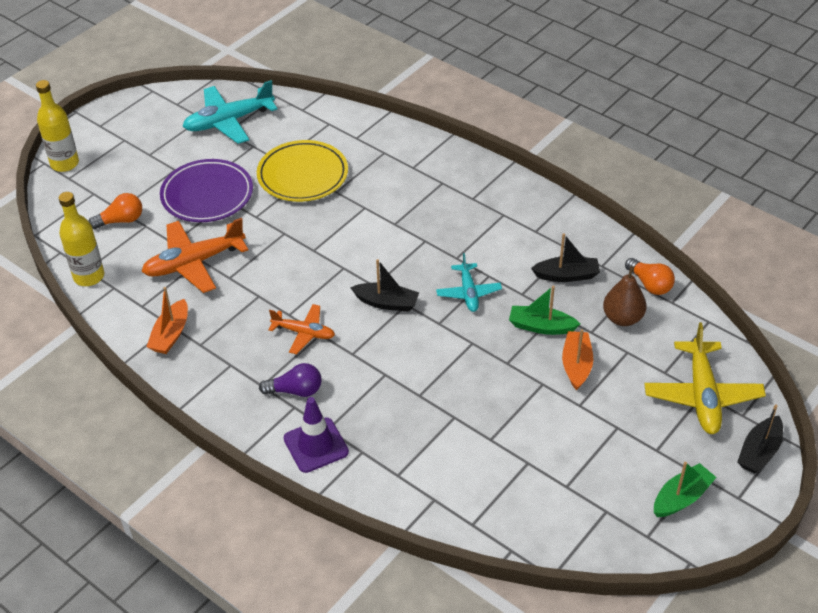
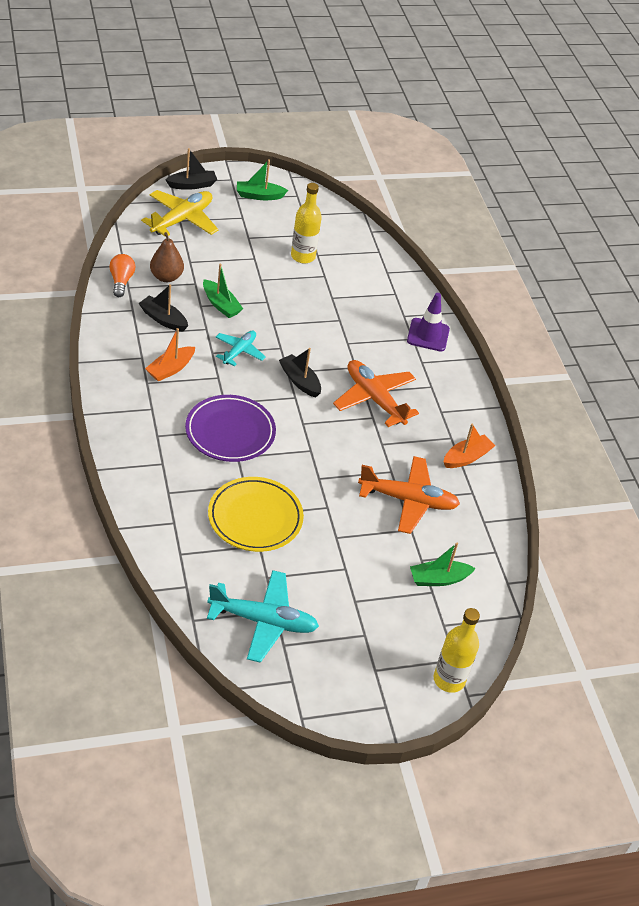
camera: 150 degrees left, 0 degrees up
yellow bottle [59,192,104,286] -> yellow bottle moved to [291,183,322,263]
orange light bulb [89,193,142,229] -> green boat [410,543,476,586]
purple plate [160,159,253,222] -> purple plate moved to [185,395,276,462]
purple light bulb [259,363,322,397] -> none
orange plane [268,304,335,354] -> orange plane [333,360,419,427], size x1.68
orange boat [562,329,593,390] -> orange boat moved to [145,328,195,381]

